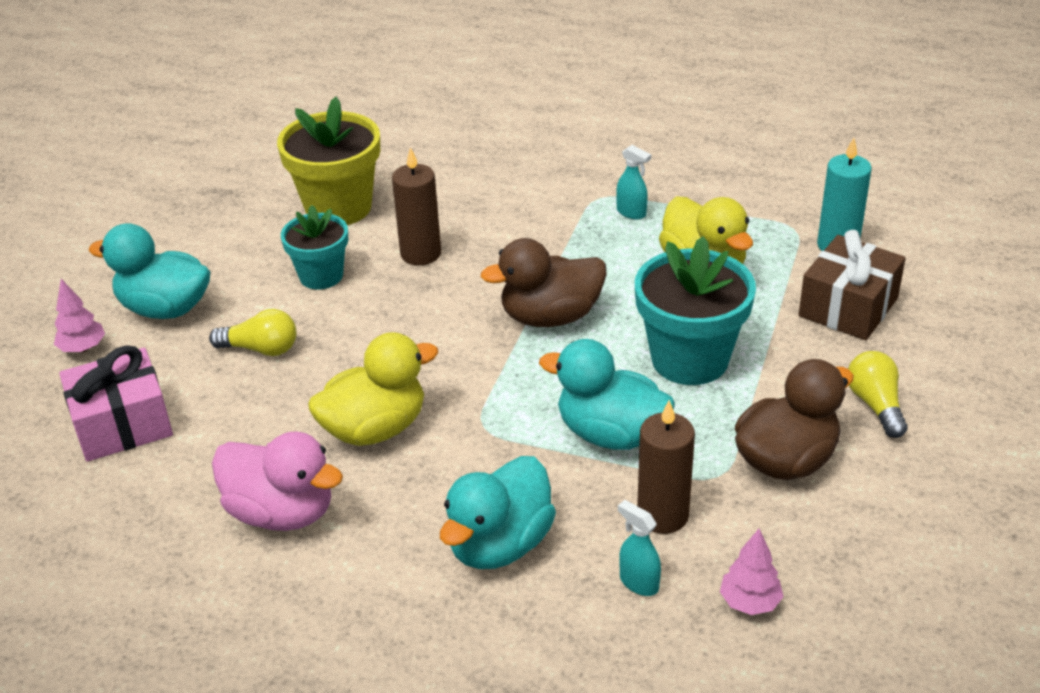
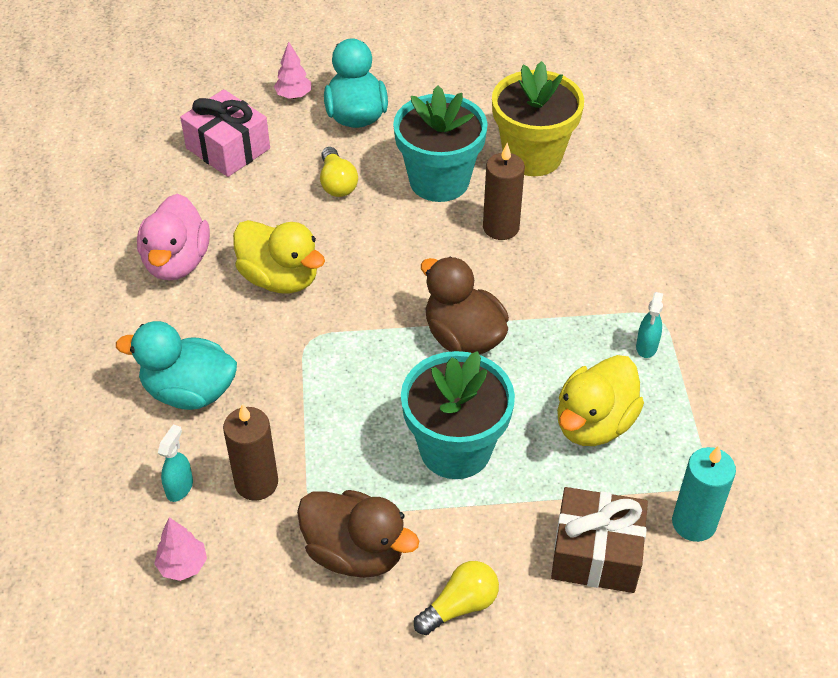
camera: 65 degrees right, 10 degrees up
turquoise flower pot [281,205,348,289] -> turquoise flower pot [393,85,488,202], size x1.61
turquoise duck [539,339,675,450] -> none

